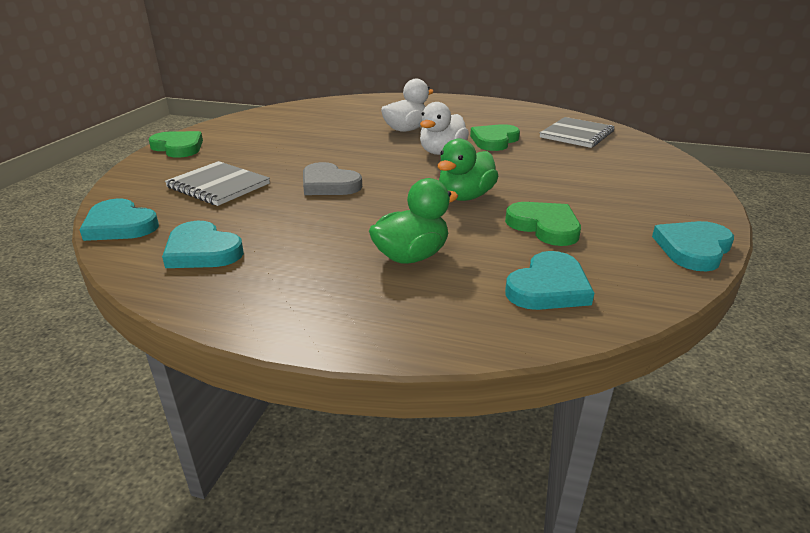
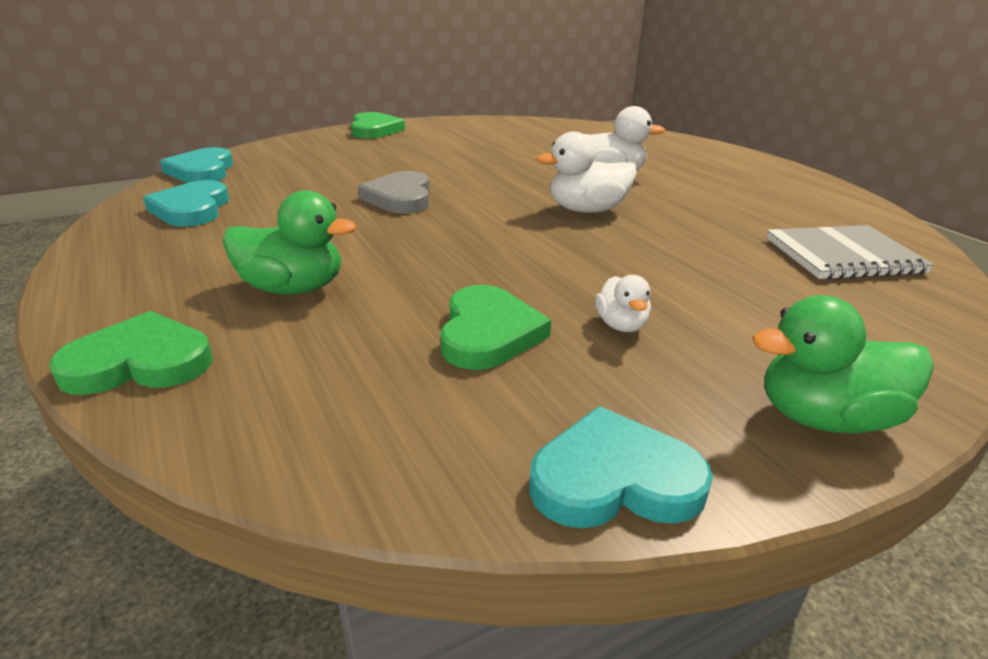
camera: 45 degrees right, 0 degrees up
grey notebook [165,161,270,206] -> none
green duck [437,138,498,201] -> green duck moved to [752,295,934,433]
green heart [470,124,520,151] -> green heart moved to [49,311,212,395]
turquoise heart [505,251,594,310] -> none
none -> white duck [595,275,651,332]

